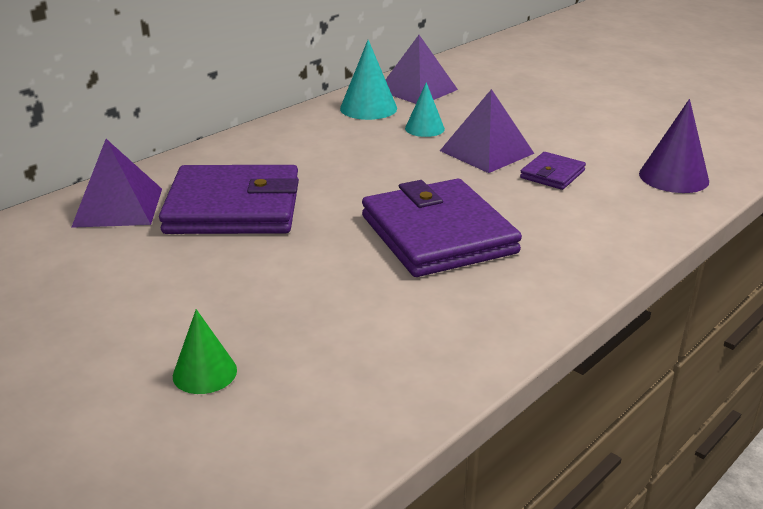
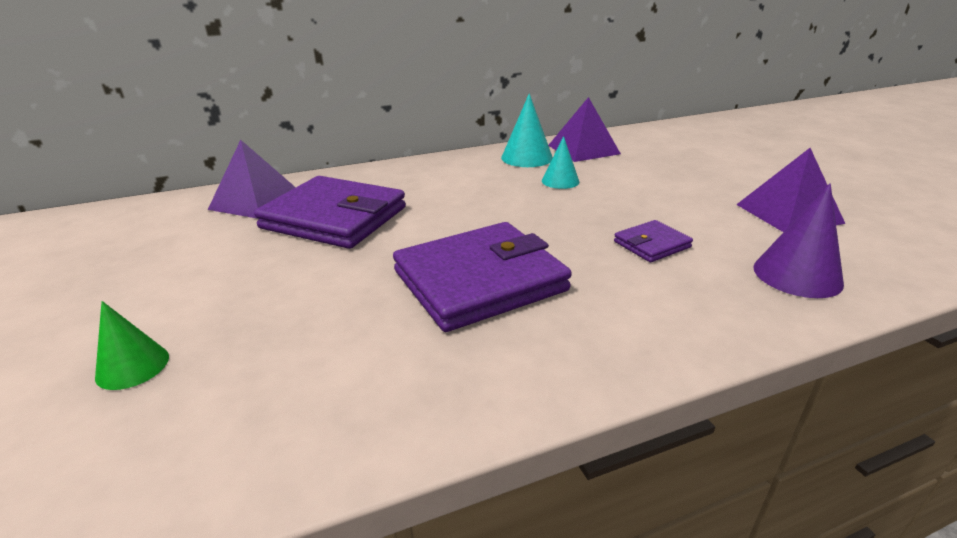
camera: 25 degrees right, 0 degrees up
purple wallet [362,179,522,277] -> purple wallet turned 60 degrees clockwise [393,222,572,332]
purple pyramid [440,89,535,173] -> purple pyramid moved to [736,148,845,232]

